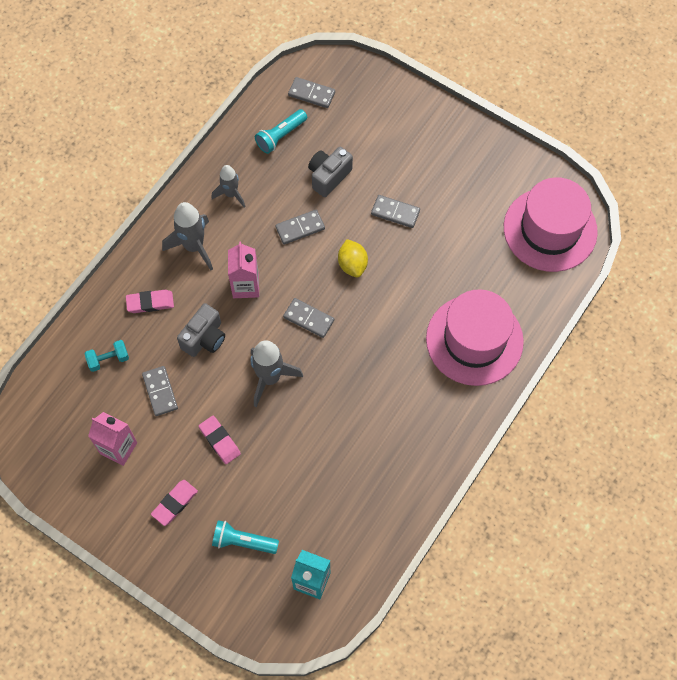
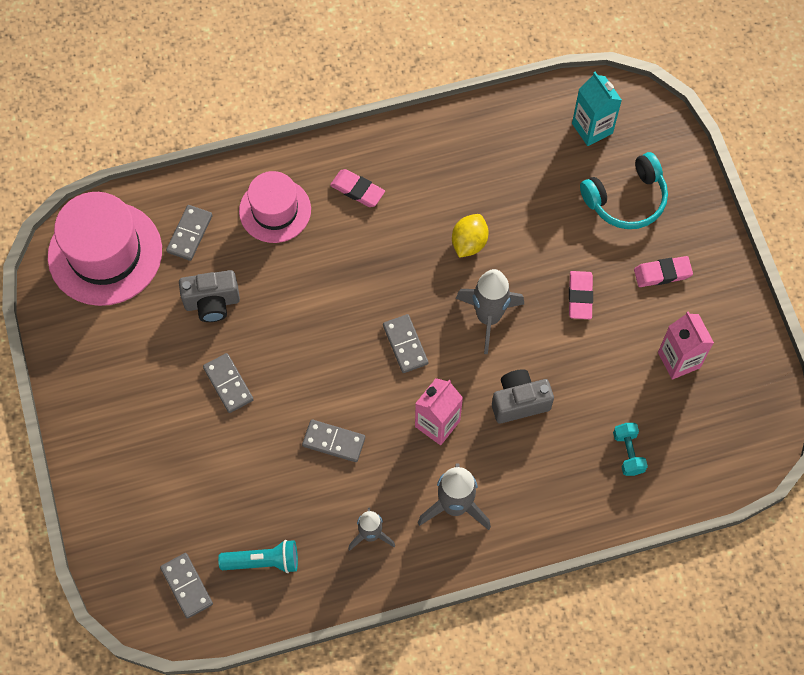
camera: 140 degrees left, 0 degrees up
turquoise dumbbell [85,340,129,372] -> turquoise dumbbell turned 60 degrees clockwise [613,423,648,476]
pink eraser [126,290,174,313] -> pink eraser moved to [330,169,385,207]
grey domino [142,366,178,416] -> grey domino moved to [166,205,212,261]
turquoise flashlight [212,520,279,554] -> turquoise headphones [580,152,668,229]
grey camera [308,147,353,197] -> grey camera moved to [179,270,240,322]
yellow lemon [338,239,368,278] -> yellow lemon moved to [452,214,489,258]
pink hat [426,289,524,386] -> pink hat [239,171,311,243], size x0.64

